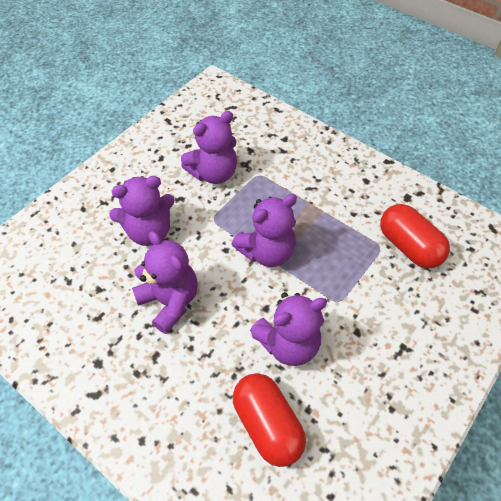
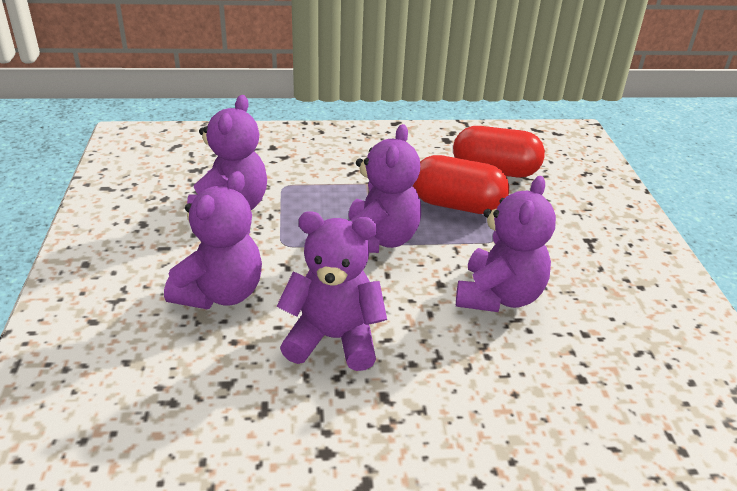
camera: 45 degrees left, 20 degrees down
red capsule [233,373,306,467] -> red capsule moved to [413,155,509,214]

